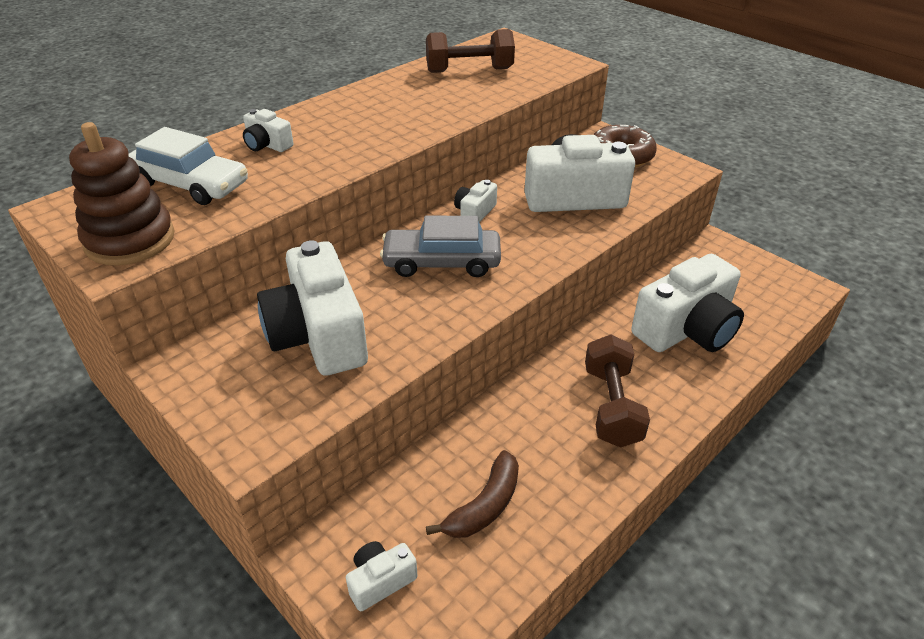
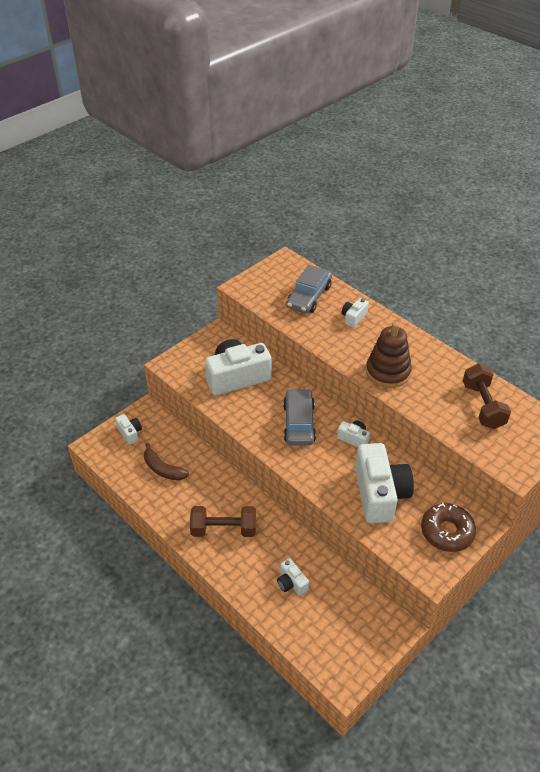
camera: 90 degrees right, 5 degrees up
brown stacking toy [69,122,175,266] -> brown stacking toy moved to [366,322,412,388]
white car [129,127,248,205] -> grey car [286,265,332,314]
white camera [631,254,744,352] -> white camera [277,558,309,596], size x0.46

